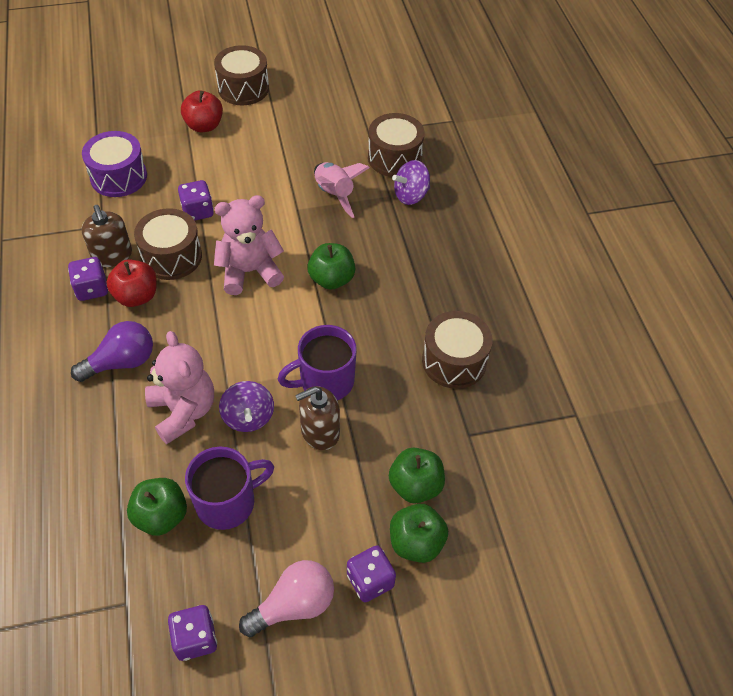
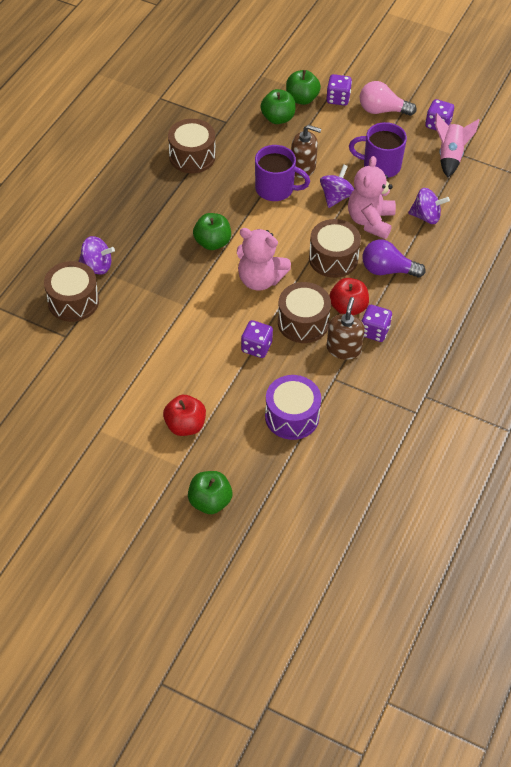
camera: 140 degrees left, 0 degrees up
green apple [127,478,187,536] -> green apple moved to [188,471,232,514]
brown drum [214,45,269,105] -> brown drum moved to [309,219,361,278]
pink rocket [314,162,370,218] -> pink rocket moved to [435,113,479,177]
none -> purple spinning top [408,188,450,224]

